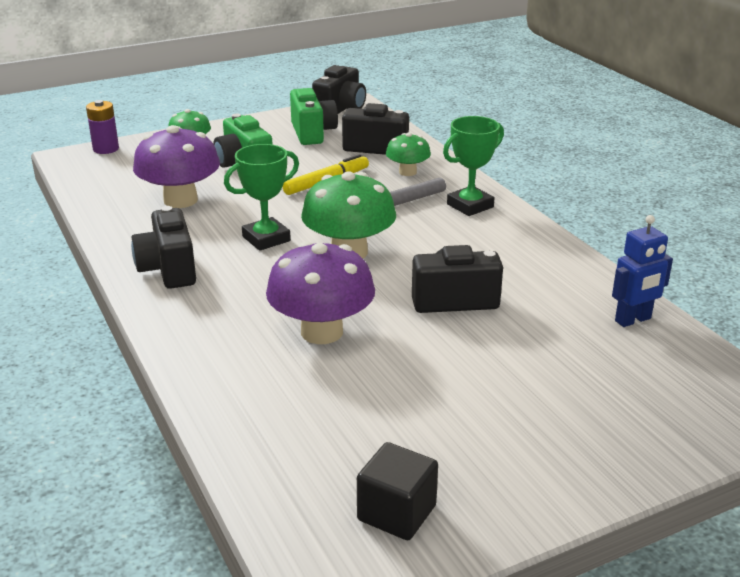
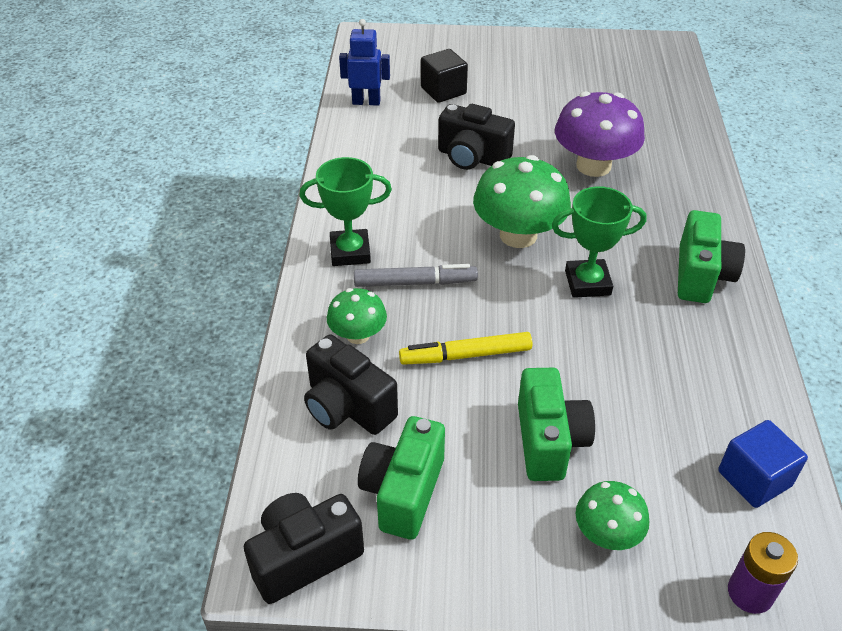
camera: 150 degrees left, 15 degrees up
black camera [131,206,196,289] -> green camera [678,210,745,303]
purple mushroom [133,125,220,208] -> none
black cube [357,442,438,540] -> black cube moved to [421,49,468,103]
none -> blue cube [718,420,808,508]

